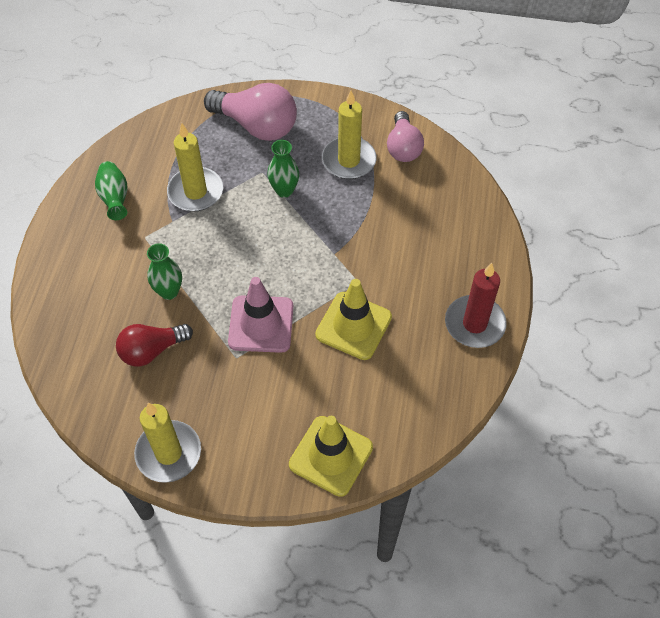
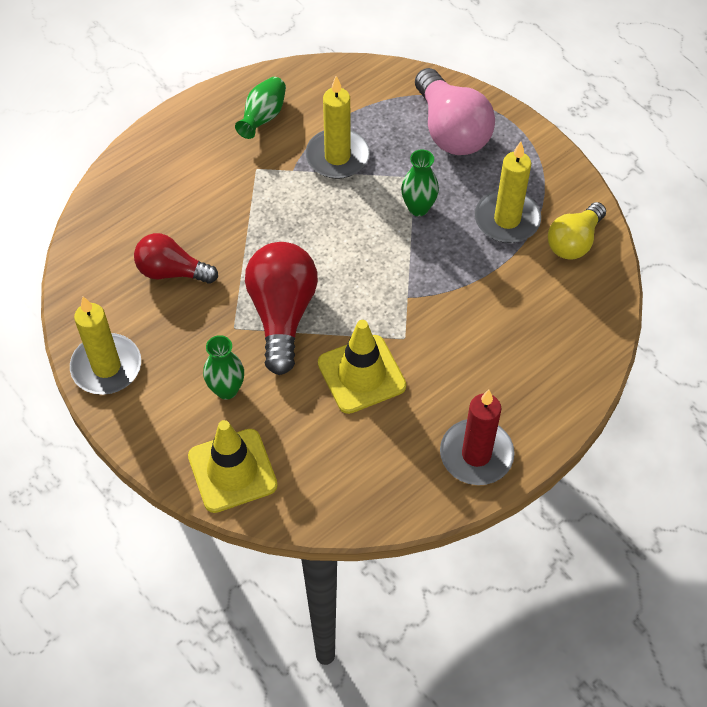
camera: 40 degrees right, 0 degrees up
green vase [147,243,182,300] -> green vase moved to [203,335,244,400]
pink traffic cone [228,277,293,353] -> red light bulb [245,242,318,375]
pink light bulb [387,111,424,162] -> yellow light bulb [548,202,606,260]

